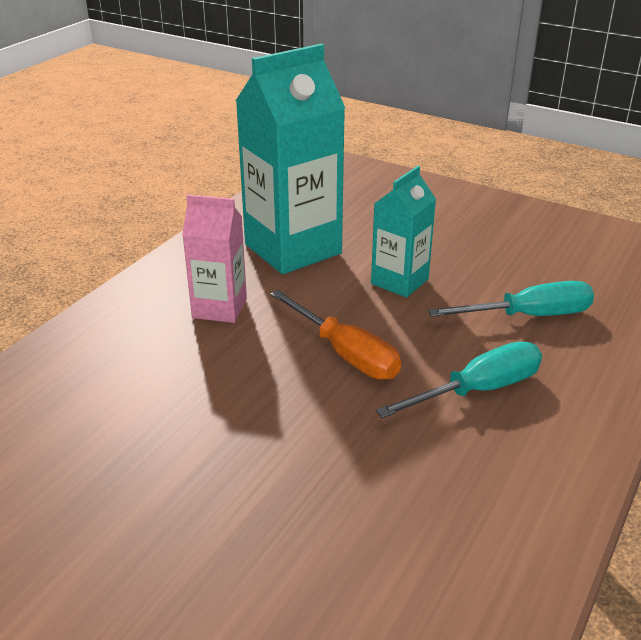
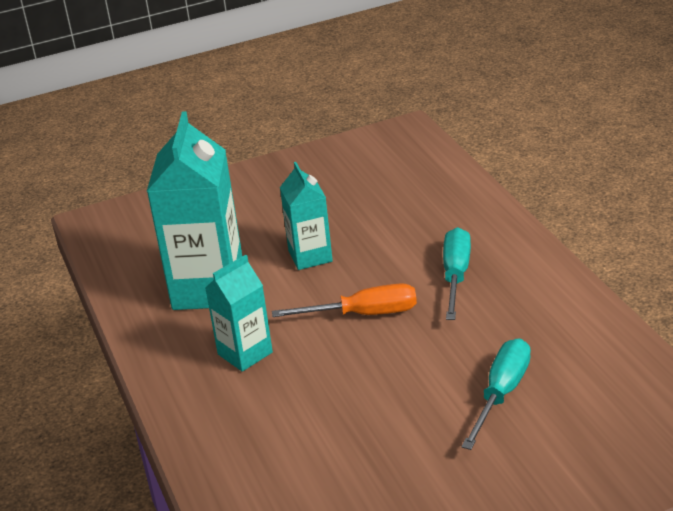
camera: 50 degrees left, 0 degrees up
pink carton [182,194,247,323] -> turquoise carton [205,255,273,372]
turquoise screwdriver [428,281,594,317] -> turquoise screwdriver moved to [461,339,531,450]

